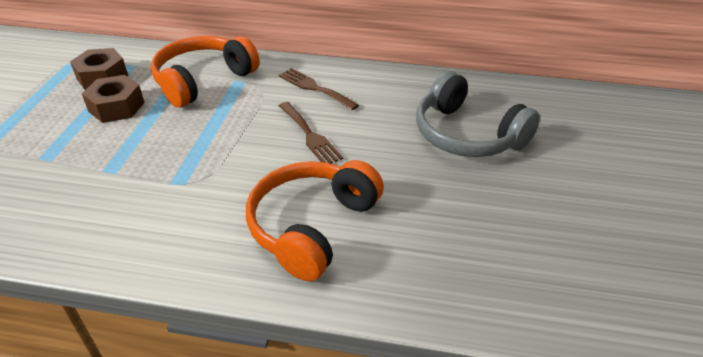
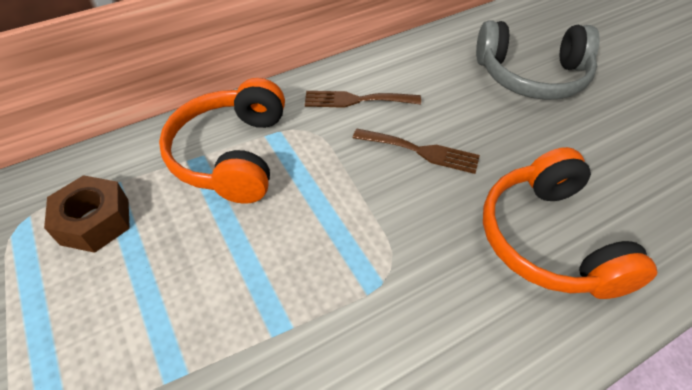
camera: 40 degrees left, 10 degrees up
brown nut [82,75,144,123] -> none

